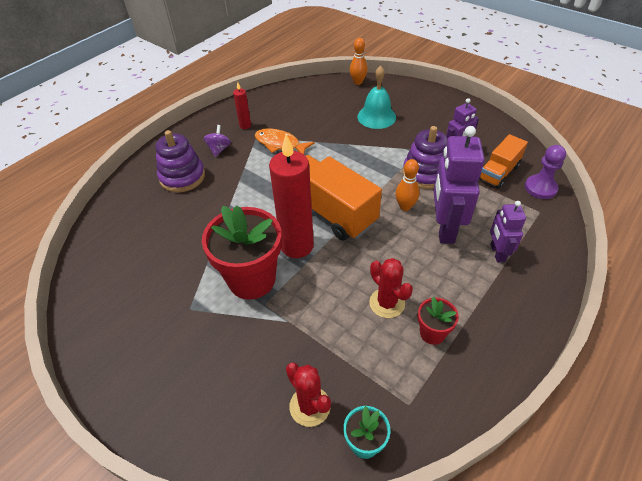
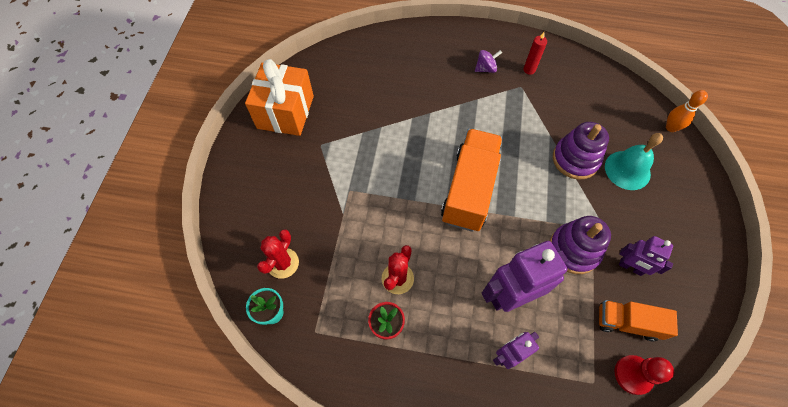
camera: 60 degrees right, 15 degrees up
purple stacking toy [155,130,205,193] -> purple stacking toy moved to [553,122,609,180]
red flower pot [202,205,282,300] -> none
orange fish [255,128,315,154] -> none
red candle [269,135,314,258] -> none
orange bowling pin [396,159,420,211] -> none
purple pawn [525,145,566,199] -> red pawn [615,355,674,395]
none -> orange gift [245,59,314,136]

